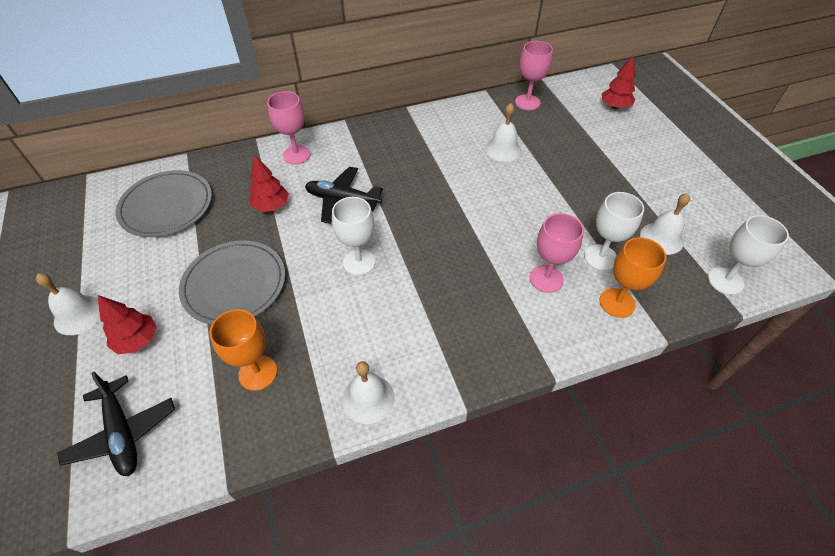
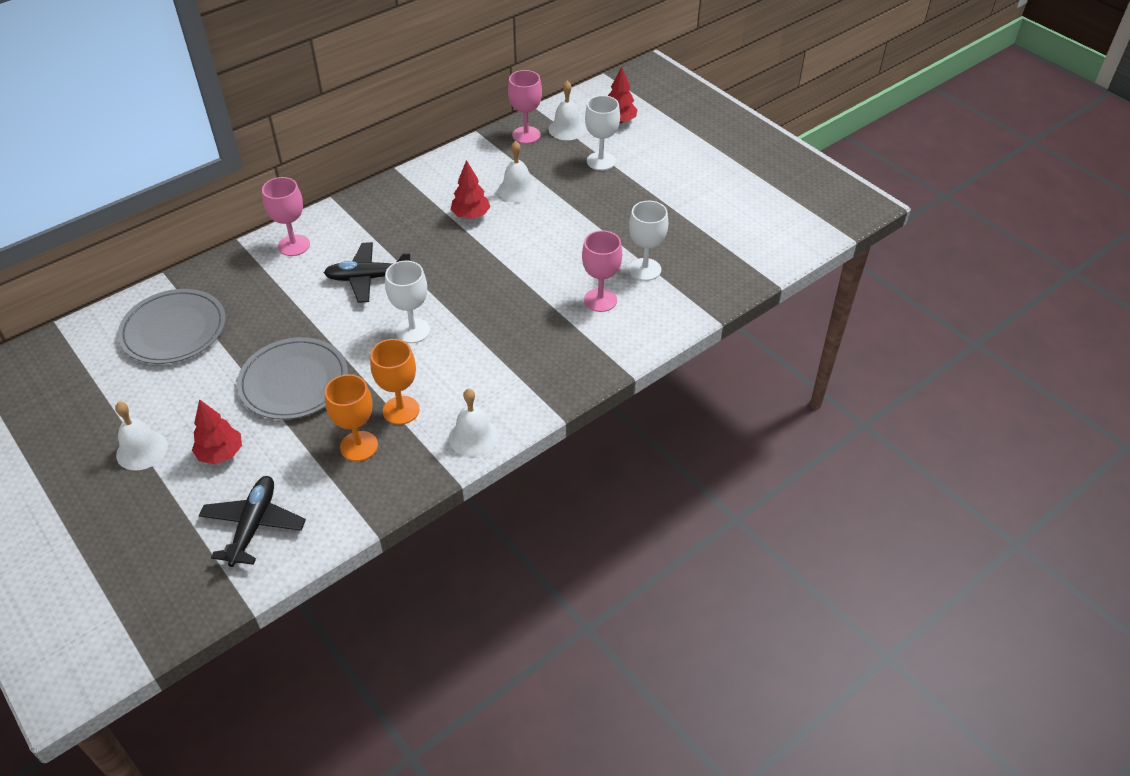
camera: 20 degrees left, 5 degrees down
black plane [57,372,175,476] -> black plane turned 120 degrees counterclockwise [199,476,306,567]
red tree [249,155,289,212] -> red tree moved to [451,160,491,219]
orange goblet [599,237,666,318] -> orange goblet moved to [370,339,420,425]
white bell [640,193,690,255] -> white bell moved to [549,81,586,140]
white goblet [708,215,789,295] -> white goblet moved to [585,95,620,170]

